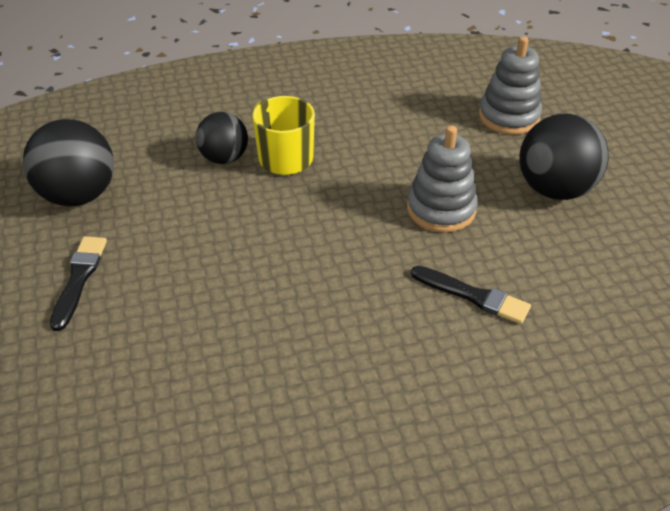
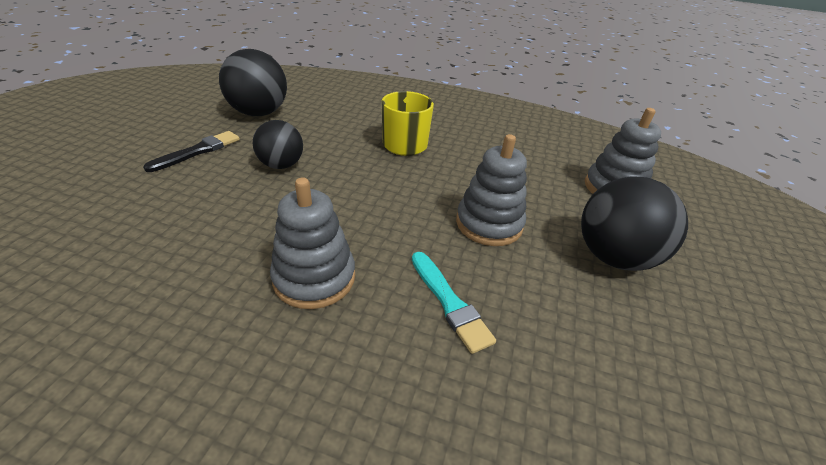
camera: 30 degrees right, 5 degrees down
black ball [196,112,248,164] -> black ball moved to [253,120,303,169]
black brush [411,266,531,324] -> turquoise brush [412,252,496,354]
none -> grey stacking toy [270,177,355,309]

